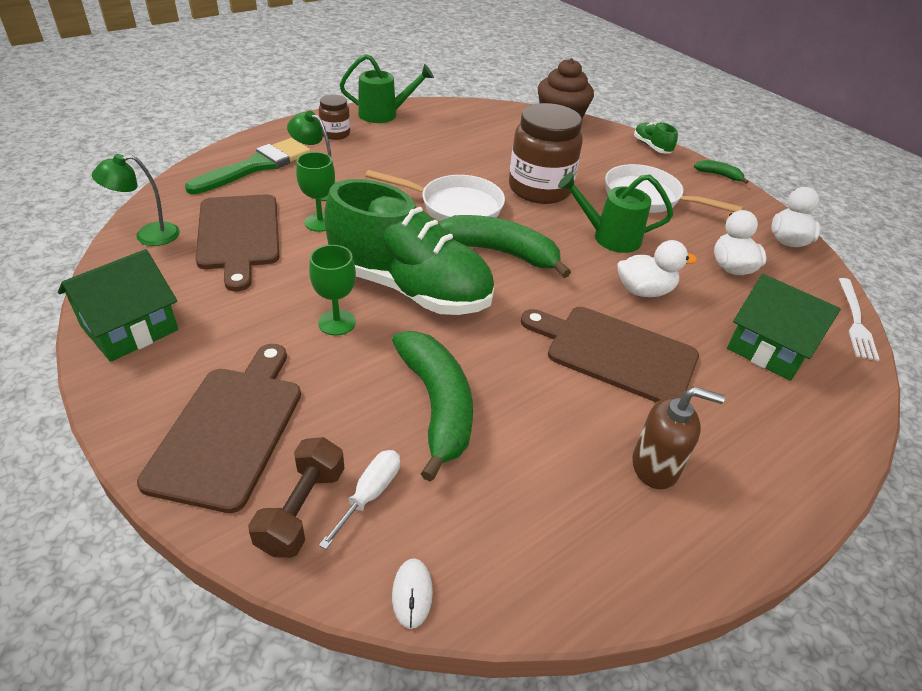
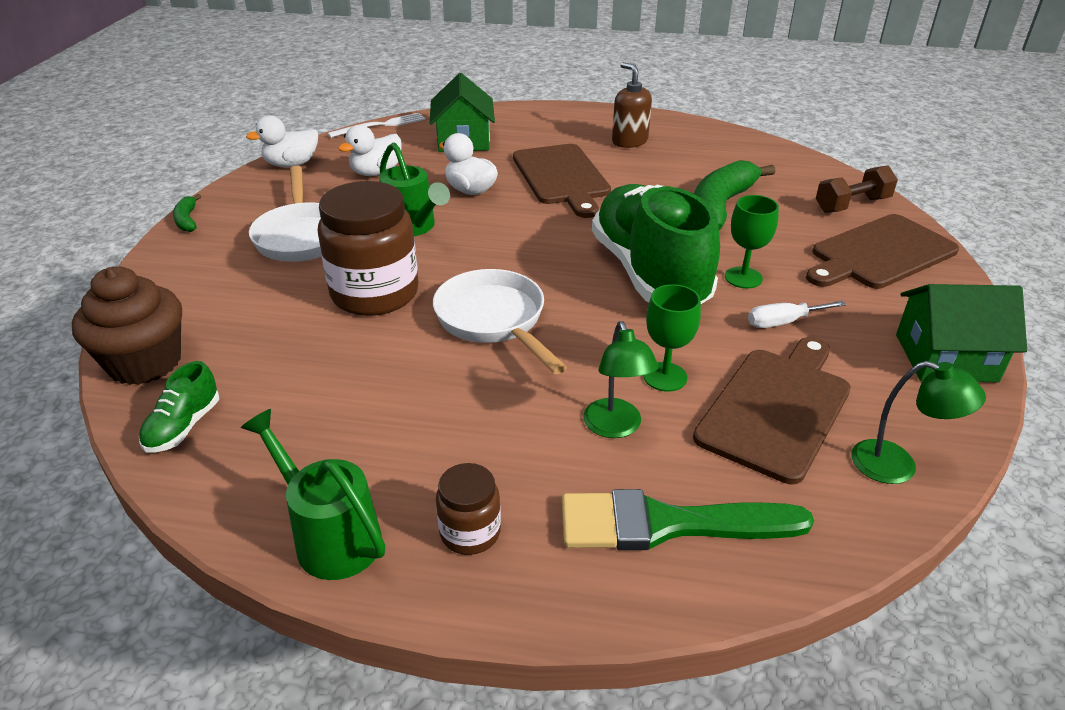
camera: 130 degrees left, 5 degrees down
white screwdriver [319,450,400,549] -> white screwdriver moved to [748,301,846,328]
white mouse [392,558,433,629] -> none
green banana [439,215,571,278] -> none
green shoe [634,122,678,154] -> green shoe moved to [139,361,219,453]

